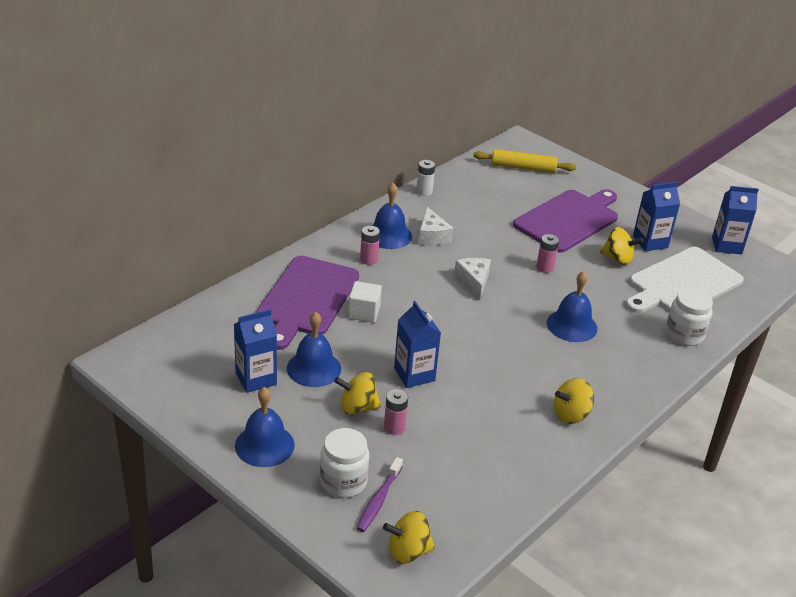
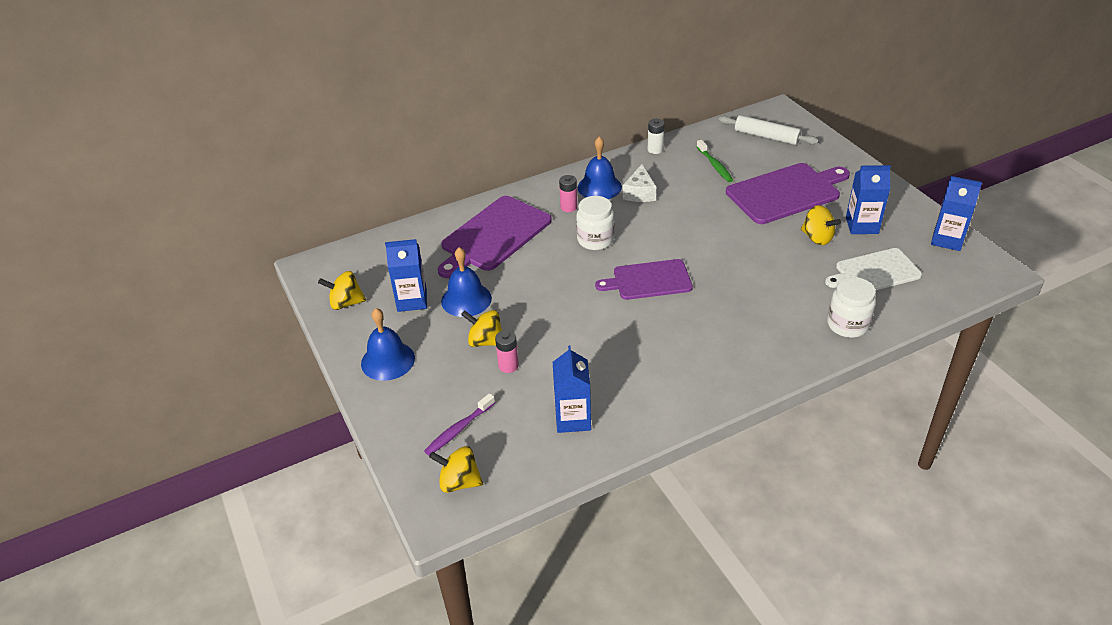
camera: 25 degrees right, 5 degrees up
white jar [320,428,369,498] -> white jar moved to [576,196,614,250]
white cube [348,281,382,323] -> none
blue carton [394,301,441,388] -> blue carton moved to [553,346,591,433]
white cheese [454,258,491,301] -> none
yellow rolling pin [473,149,576,173] -> white rolling pin [719,115,819,145]
pink battery [536,234,559,273] -> none
blue bell [547,271,597,342] -> none
yellow spinning top [554,378,594,424] -> yellow spinning top moved to [318,271,366,310]
white cutting board [626,247,744,313] -> white cutting board [825,248,922,290], size x0.67
none -> purple cutting board [595,259,693,300]
none -> green toothbrush [697,140,733,182]

